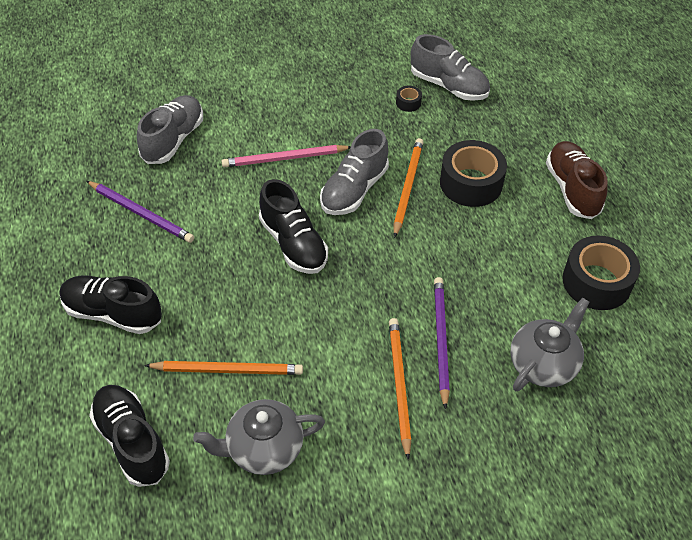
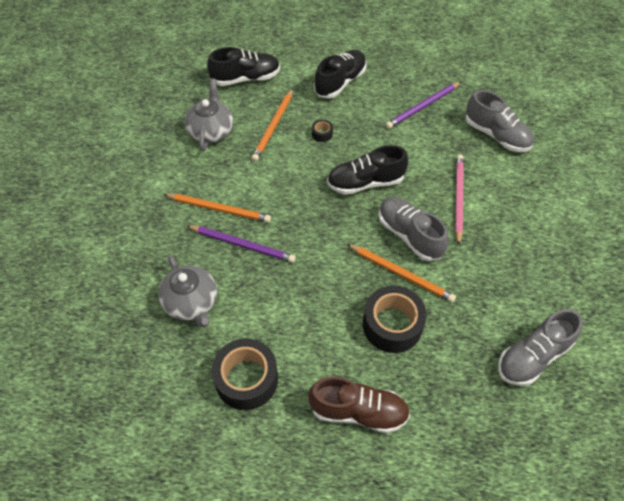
camera: 110 degrees right, 5 degrees up
black tape [396,86,422,112] -> black tape moved to [312,119,333,142]

